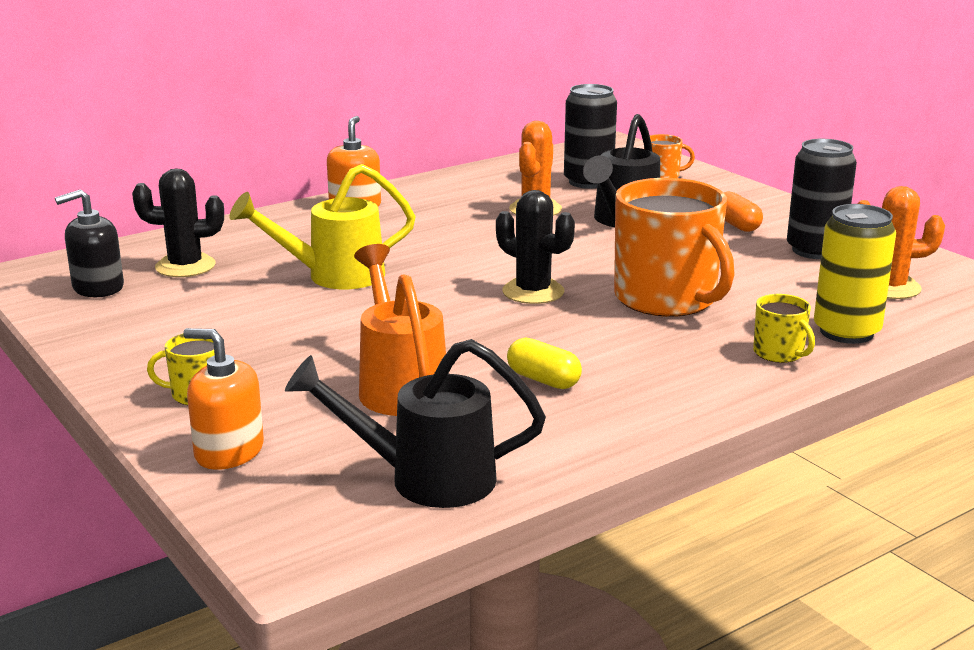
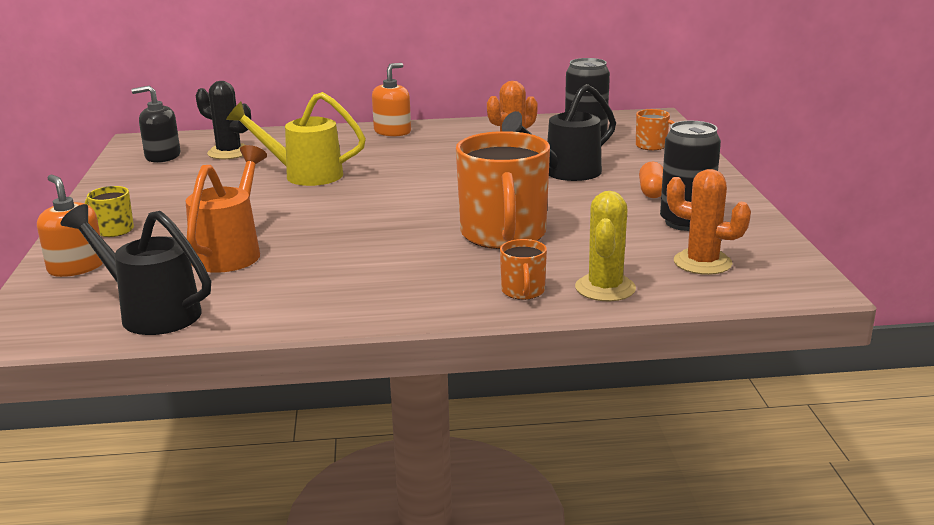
camera: 30 degrees right, 0 degrees up
black cactus [496,190,575,304] -> none
yellow capsule [507,338,582,389] -> none
yellow mug [753,294,815,363] -> orange mug [500,239,547,300]
yellow can [814,204,896,344] -> yellow cactus [575,191,636,301]

